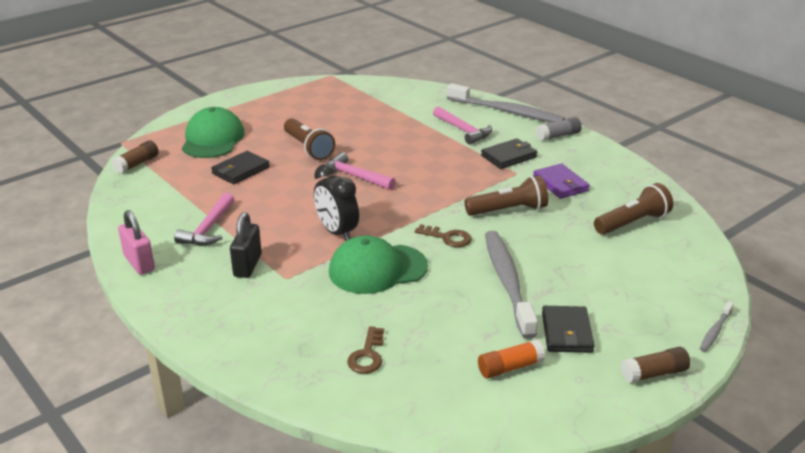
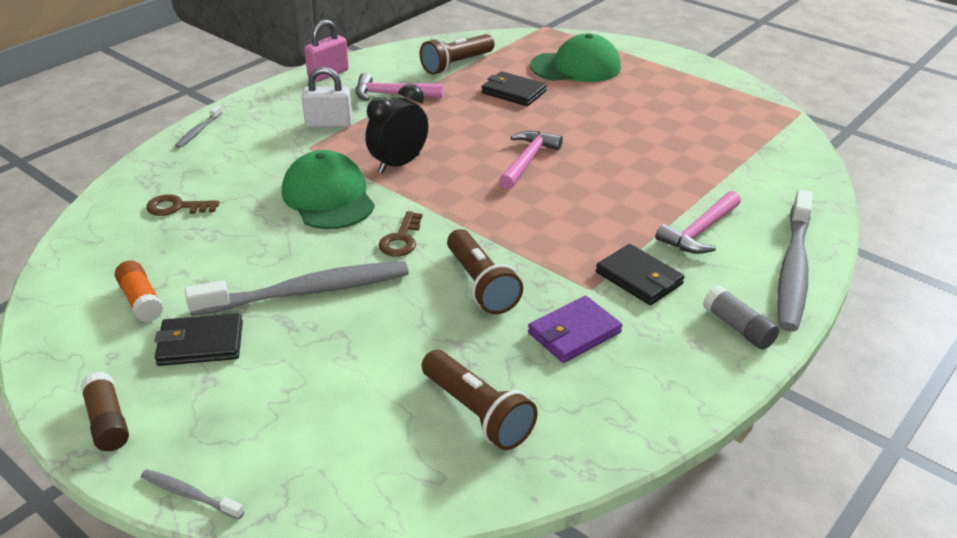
camera: 80 degrees right, 5 degrees up
brown glue stick [111,140,159,174] -> none
black padlock [230,212,262,278] -> white padlock [302,67,352,128]
brown flashlight [284,118,335,160] -> brown flashlight moved to [420,34,494,74]
none -> grey toothbrush [175,105,222,148]

